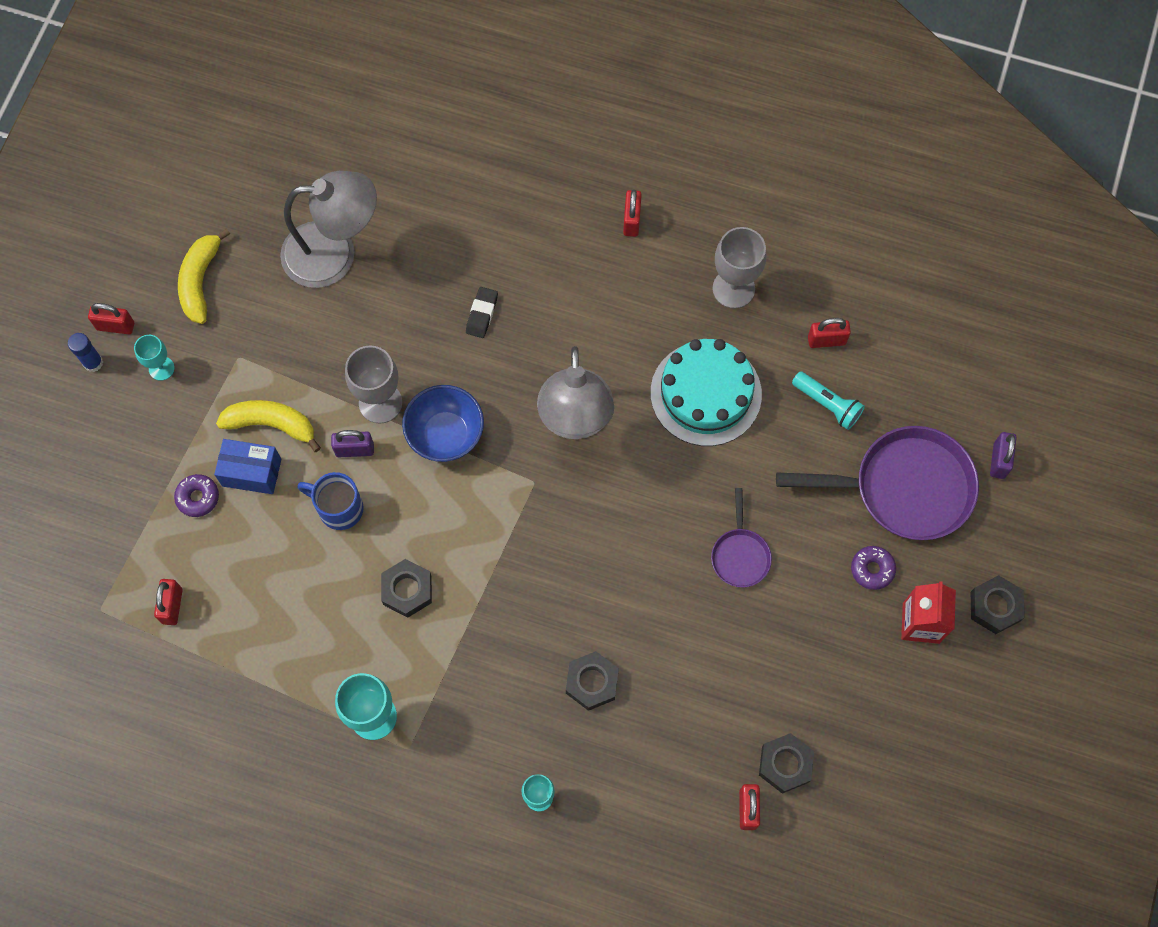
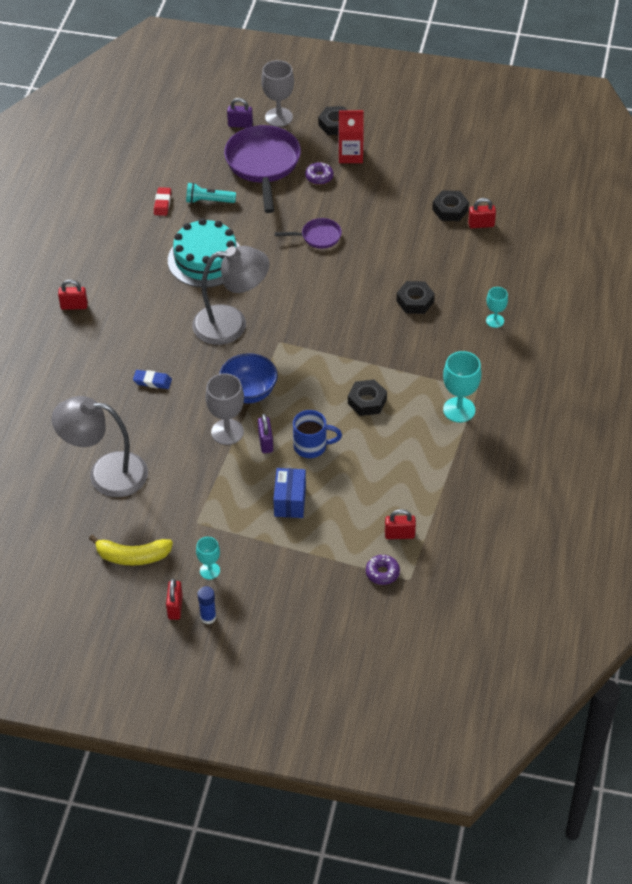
camera: 95 degrees left, 20 degrees down
purple donut [174,474,219,517] -> purple donut moved to [366,555,400,585]
yellow banana [216,400,321,452] -> none
grey lamp [280,171,377,288] -> grey lamp turned 75 degrees counterclockwise [52,396,148,497]
blue mug [297,472,364,530] -> blue mug turned 105 degrees counterclockwise [293,410,342,458]
black eraser [466,287,498,338] -> blue eraser [133,370,172,389]
grey goblet [713,227,767,309] -> grey goblet moved to [261,60,294,127]
turquoise flashlight [792,371,865,430] -> turquoise flashlight turned 120 degrees counterclockwise [186,183,236,204]
red padlock [808,318,851,348] -> red eraser [154,187,171,216]

